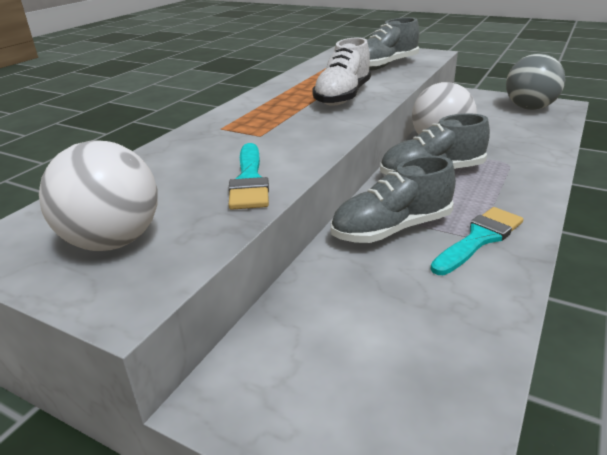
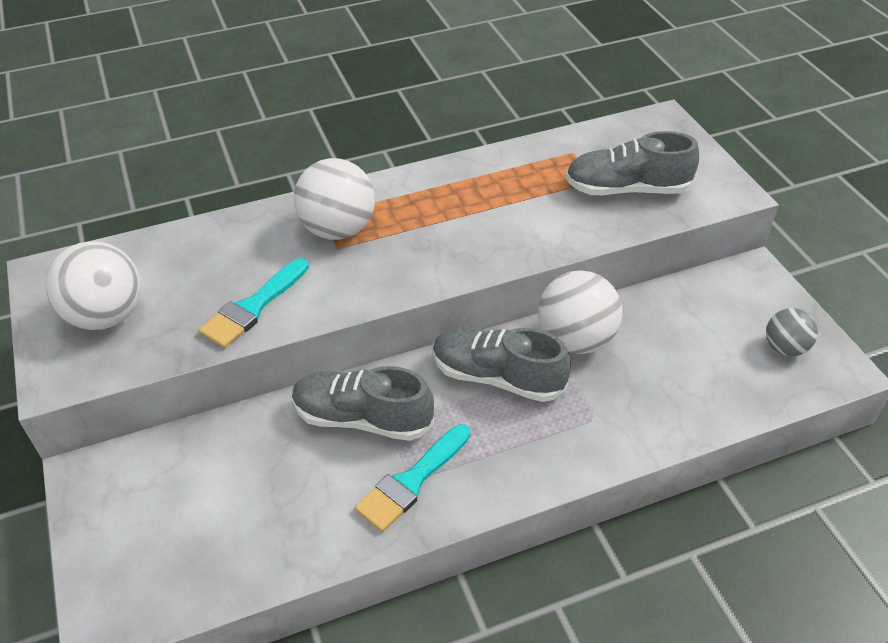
camera: 40 degrees right, 15 degrees up
white shoe [312,38,371,106] -> none
turquoise brush [430,207,523,275] -> turquoise brush turned 135 degrees clockwise [355,424,471,532]
grey ball [506,54,565,110] -> grey ball [766,308,818,356], size x0.58
none -> white ball [294,158,375,240]

